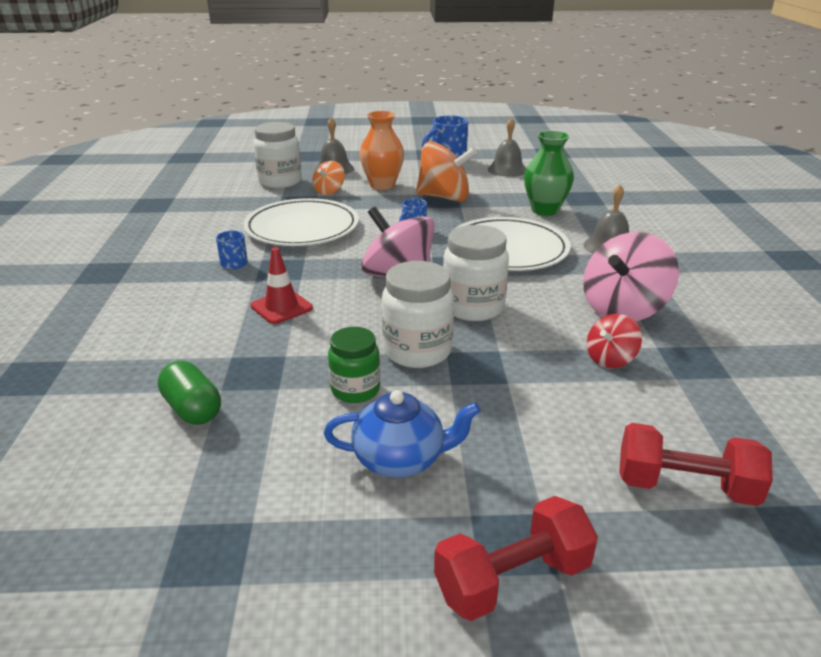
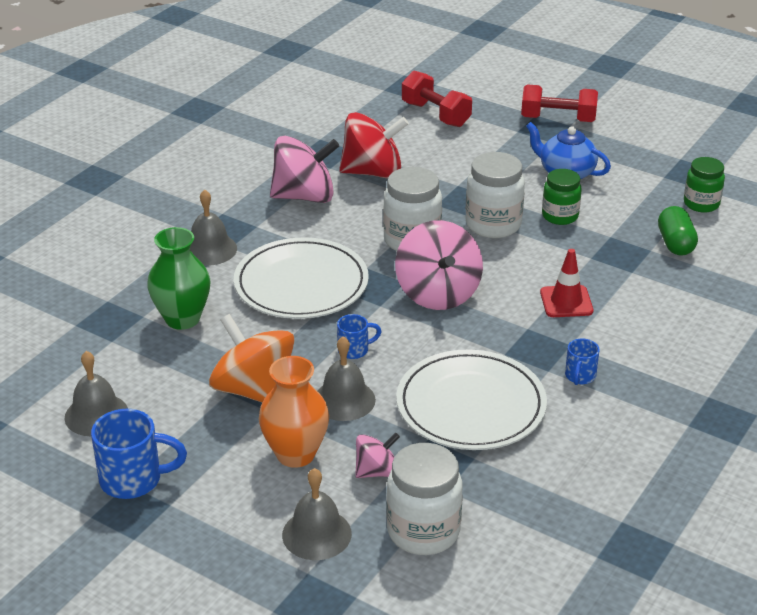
camera: 145 degrees left, 5 degrees up
orange spinning top [313,161,345,195] -> pink spinning top [355,432,400,478]
red spinning top [587,314,642,368] -> red spinning top [339,112,409,178], size x1.86
none -> grey bell [317,336,376,421]
none -> green jar [684,157,725,213]

